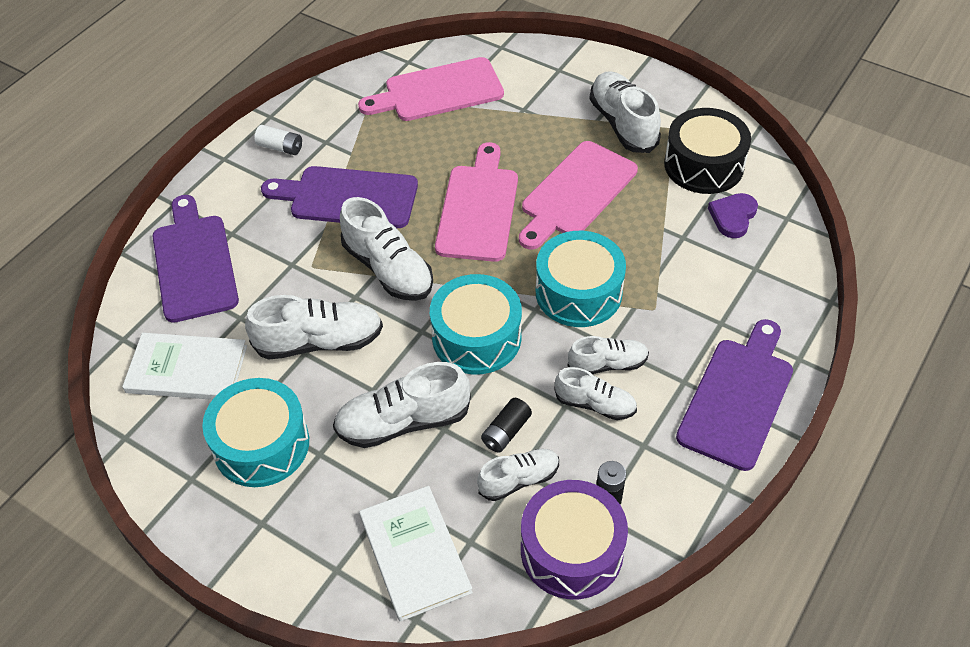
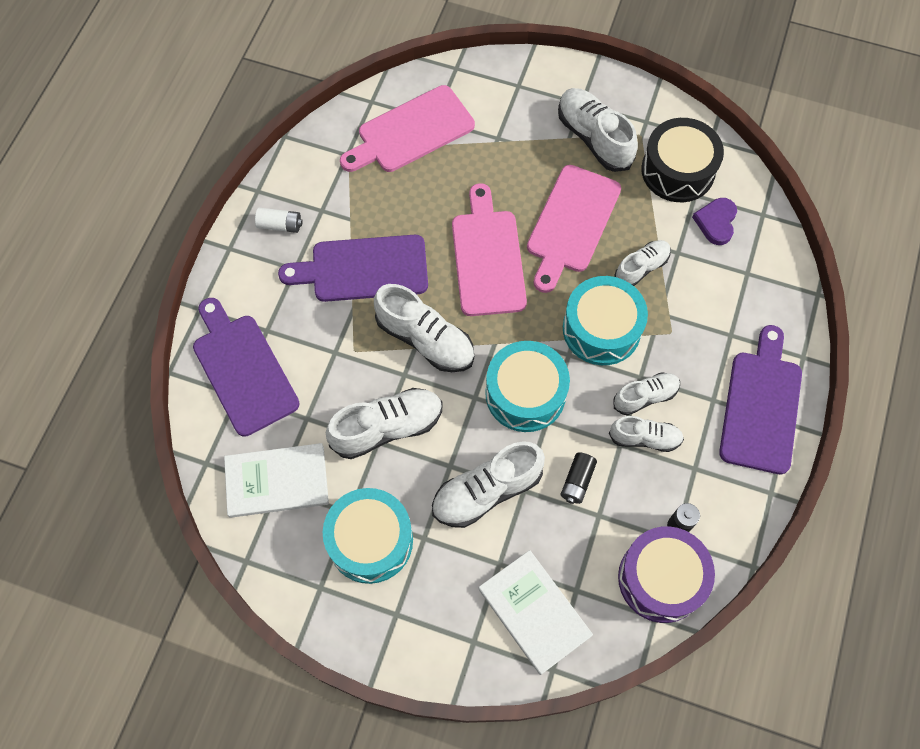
camera: 15 degrees left, 15 degrees up
white shoe [477,449,559,501] -> white shoe moved to [614,240,671,286]

